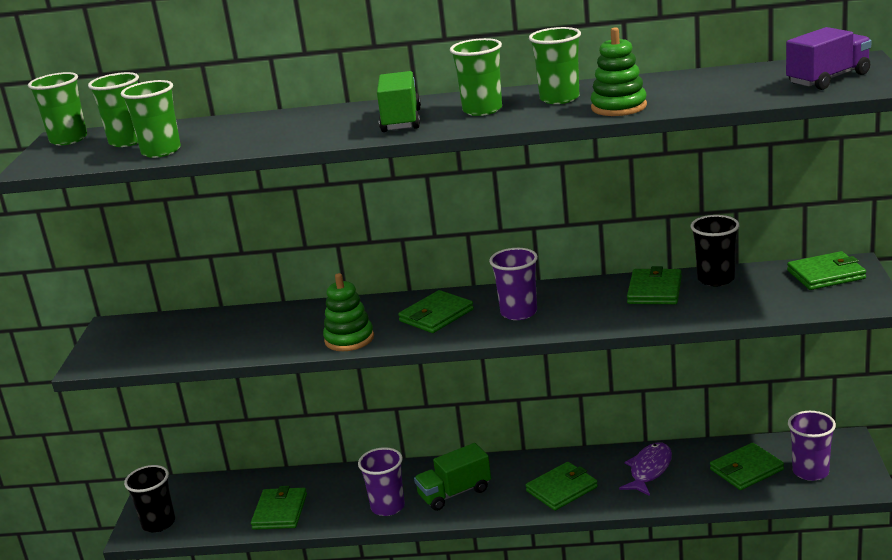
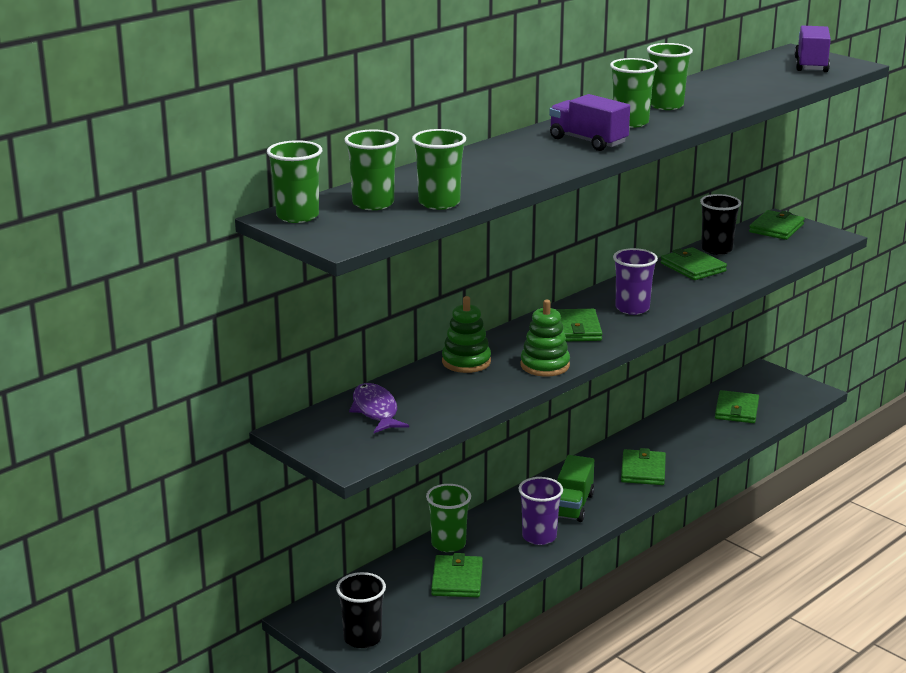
camera: 50 degrees left, 0 degrees up
green wallet [251,486,307,530] -> green wallet turned 45 degrees clockwise [431,553,483,597]
green truck [377,71,421,132] -> purple truck [549,94,630,151]
green stacking toy [591,27,647,116] -> green stacking toy moved to [442,296,491,373]
purple fish [619,443,672,496] -> purple fish moved to [349,383,409,433]
purple cup [788,411,836,481] -> none
none -> green cup [426,484,471,552]

